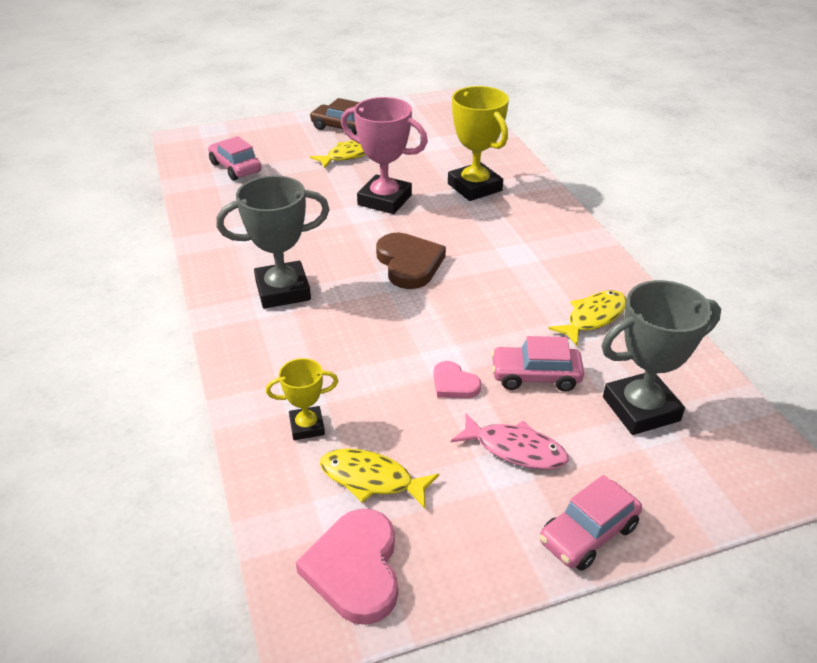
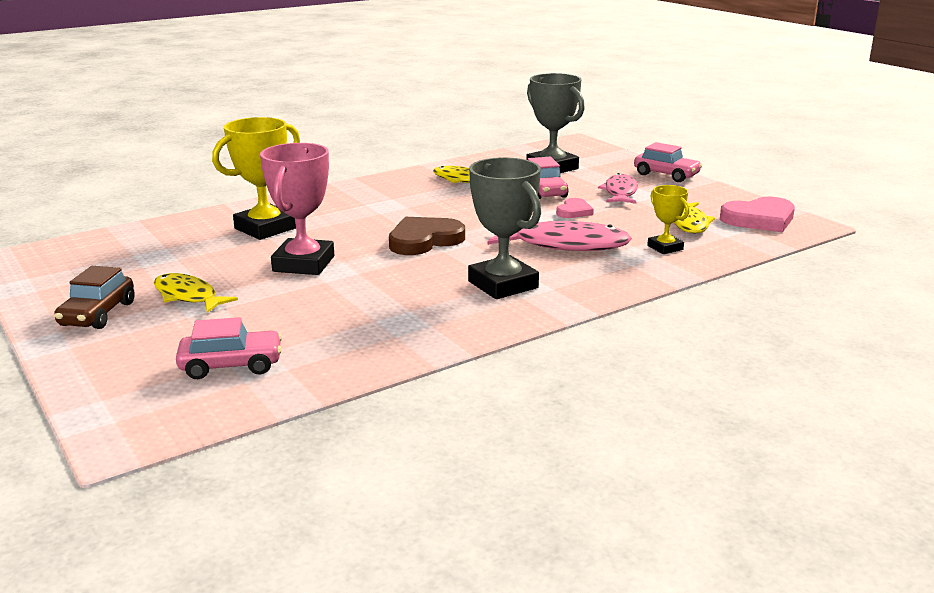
camera: 105 degrees left, 15 degrees down
pink car [208,136,261,180] -> pink car turned 135 degrees counterclockwise [176,317,282,379]
none -> pink fish [487,220,632,251]

